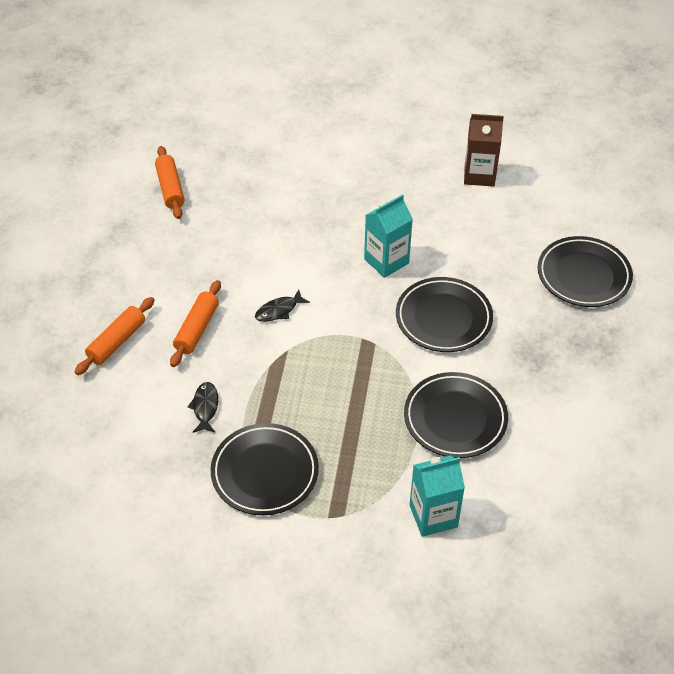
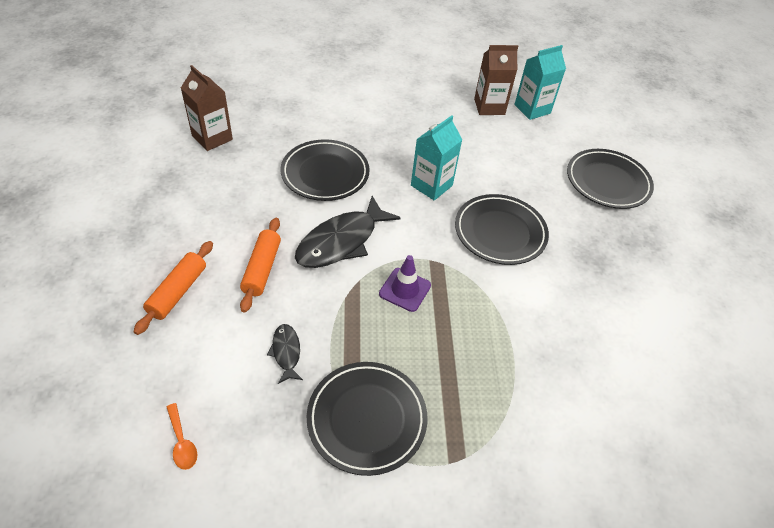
camera: 15 degrees left, 0 degrees up
orange rolling pin [155,146,185,219] -> brown carton [181,65,233,151]
black fish [255,290,310,322] -> black fish [295,196,401,268], size x2.05
black plate [404,372,508,458] -> black plate moved to [281,139,370,201]
turquoise carton [409,455,465,537] -> turquoise carton moved to [514,45,566,120]
none -> orange spoon [167,403,197,470]
none -> purple traffic cone [379,255,431,312]

